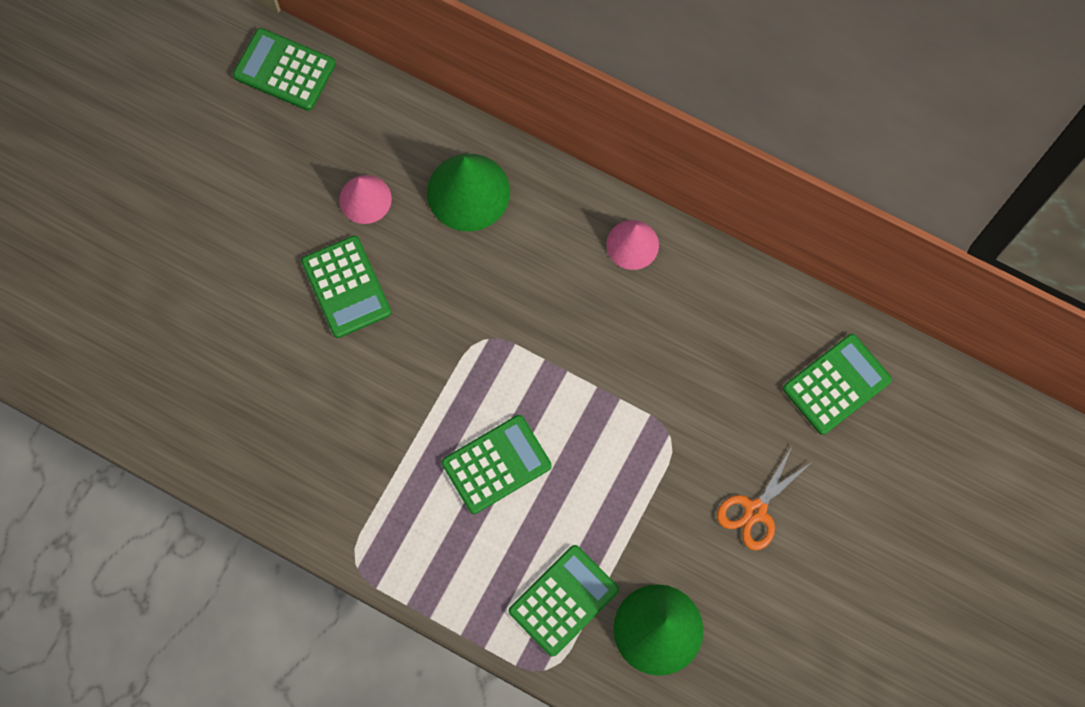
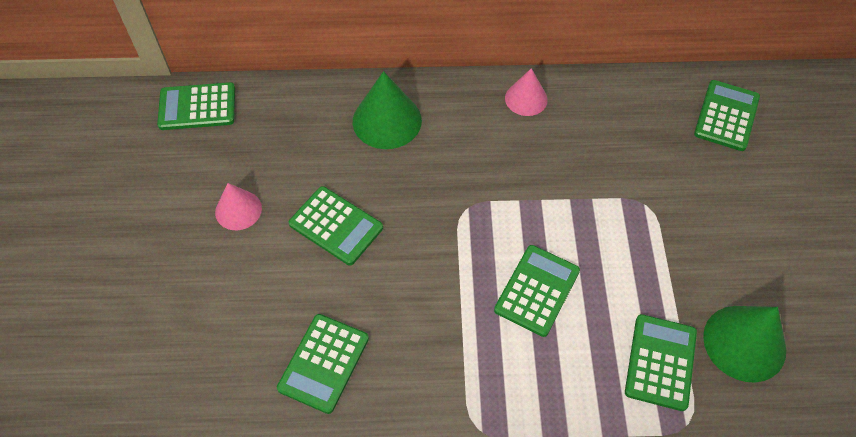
camera: 30 degrees left, 15 degrees down
pink cone [339,175,392,224] -> pink cone moved to [215,183,262,230]
orange scissors [717,447,812,550] -> none
none -> green calculator [277,314,369,414]

